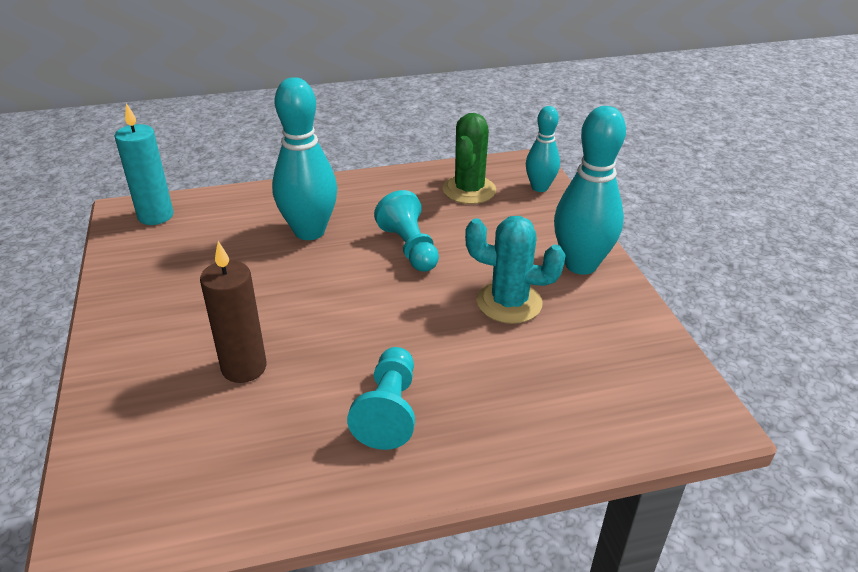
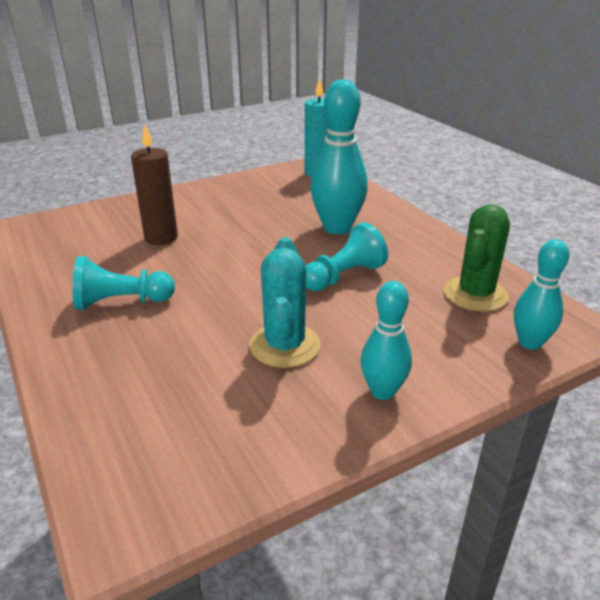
camera: 75 degrees right, 5 degrees down
green cactus [442,113,496,204] -> green cactus turned 60 degrees counterclockwise [444,204,510,312]
turquoise bowling pin [554,106,626,275] -> turquoise bowling pin [361,281,412,400], size x0.59

